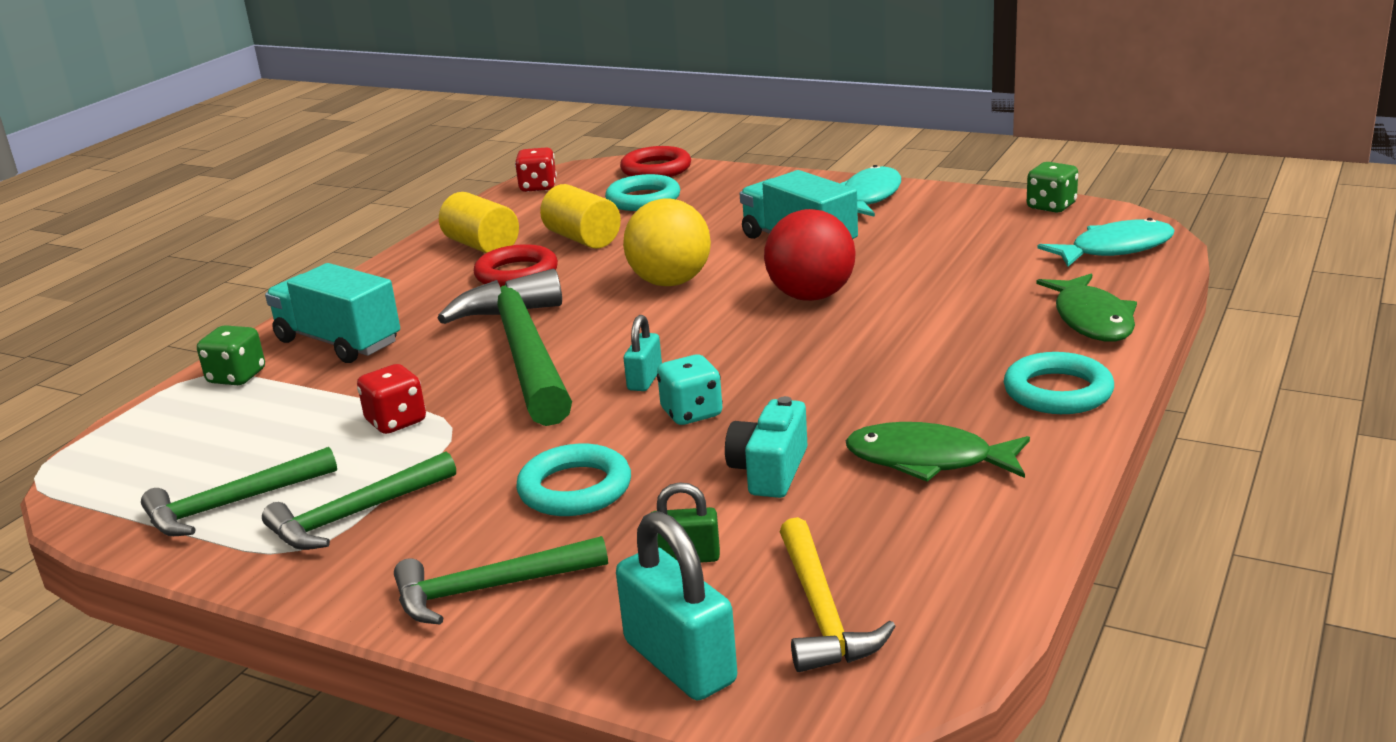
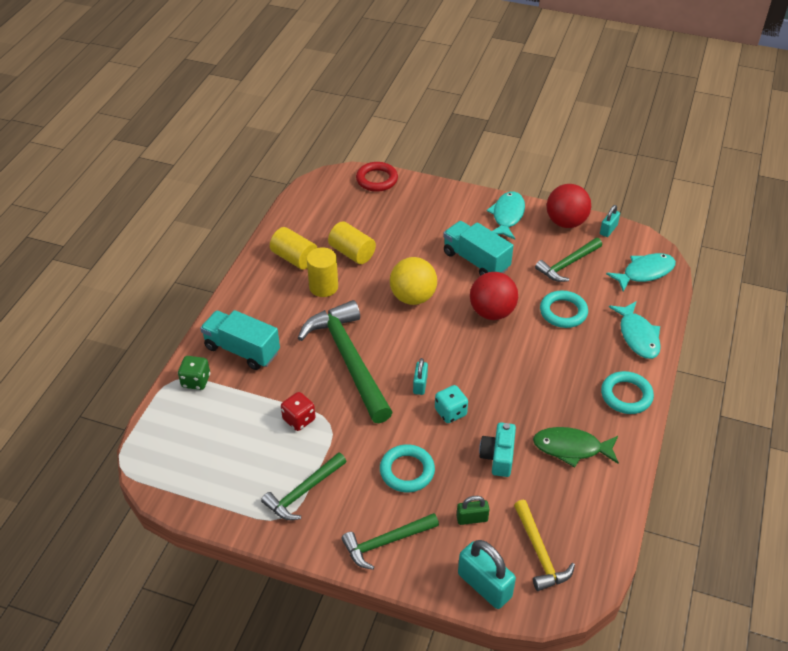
camera: 10 degrees left, 20 degrees up
green hammer [141,447,337,536] -> green hammer moved to [535,238,602,282]
red ring [474,244,558,287] -> yellow cylinder [307,247,338,297]
red dice [515,147,557,192] -> none
turquoise ring [605,174,680,211] -> turquoise ring moved to [540,291,588,328]
green dice [1027,162,1078,213] -> turquoise padlock [600,205,620,237]
green fish [1036,274,1137,342] -> turquoise fish [609,301,661,359]
none -> red ball [547,184,591,228]

